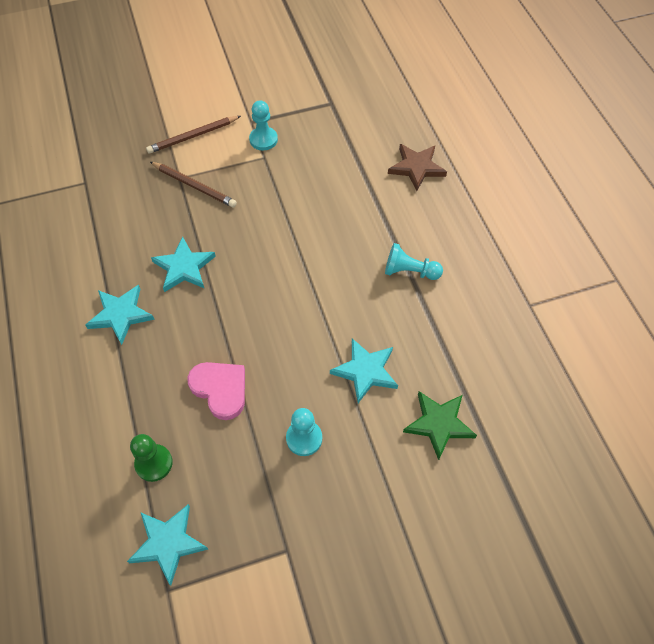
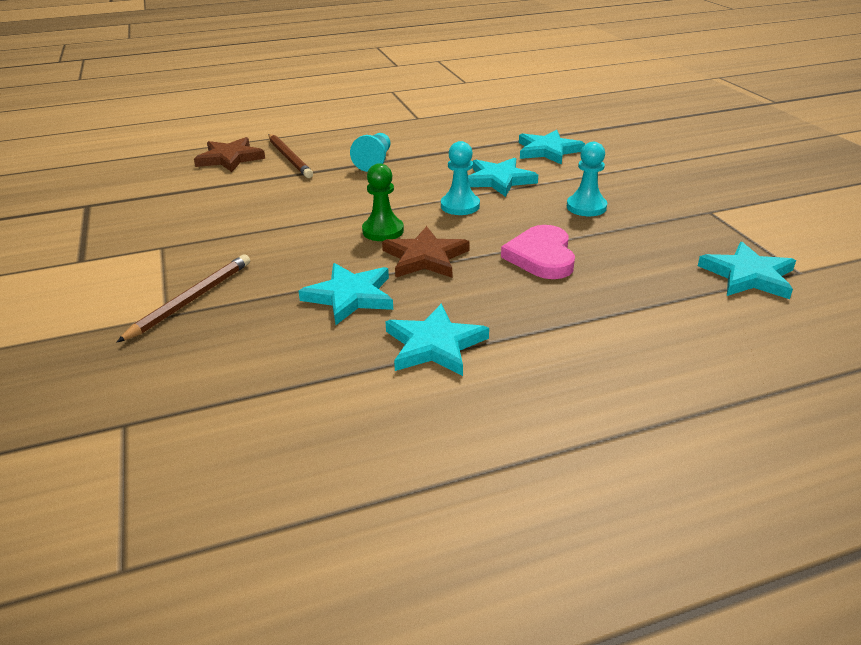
camera: 90 degrees left, 25 degrees down
green pawn [130,434,173,482] -> green pawn moved to [362,163,404,241]
brown pencil [146,116,241,154] -> brown pencil moved to [268,134,313,178]
pink heart [187,362,245,420] -> pink heart turned 45 degrees counterclockwise [501,225,575,279]
turquoise pawn [249,100,278,150] -> turquoise pawn moved to [441,141,480,215]
green star [403,391,477,460] -> turquoise star [519,130,585,165]
none -> brown star [382,226,470,278]

